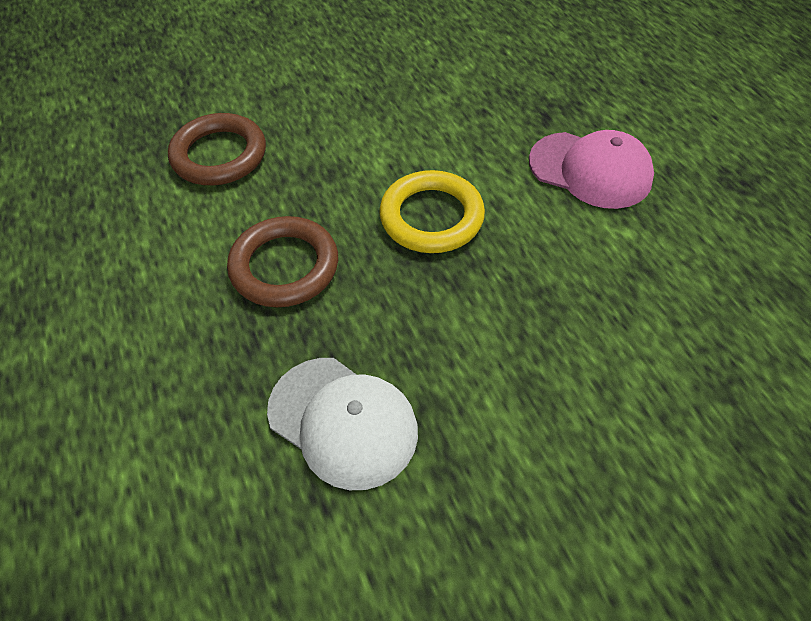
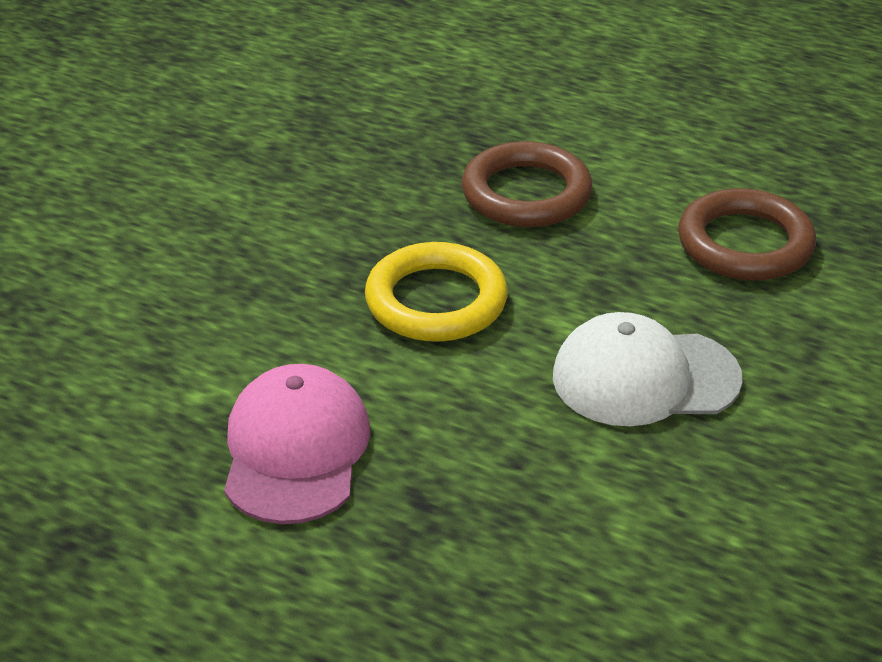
camera: 140 degrees right, 15 degrees down
white cap [267,358,418,490] -> white cap moved to [553,312,743,426]
pink cap [529,130,654,209] -> pink cap turned 105 degrees clockwise [224,364,370,524]

